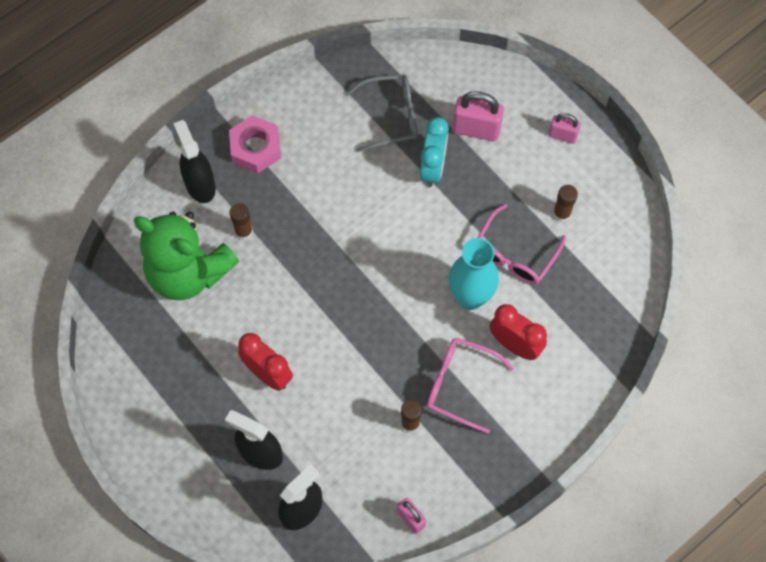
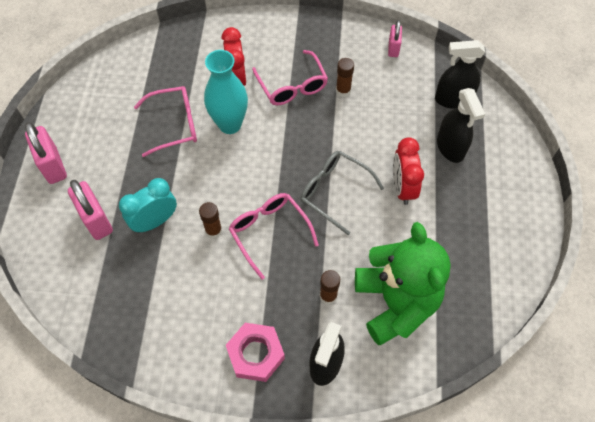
camera: 135 degrees left, 5 degrees down
grey glasses [346,74,418,152] -> grey glasses moved to [300,151,384,235]
pink padlock [549,113,581,144] -> pink padlock [25,122,67,184], size x1.66
brown glue stick [553,185,578,222] -> brown glue stick moved to [199,202,222,238]
none -> pink glasses [229,193,319,279]

